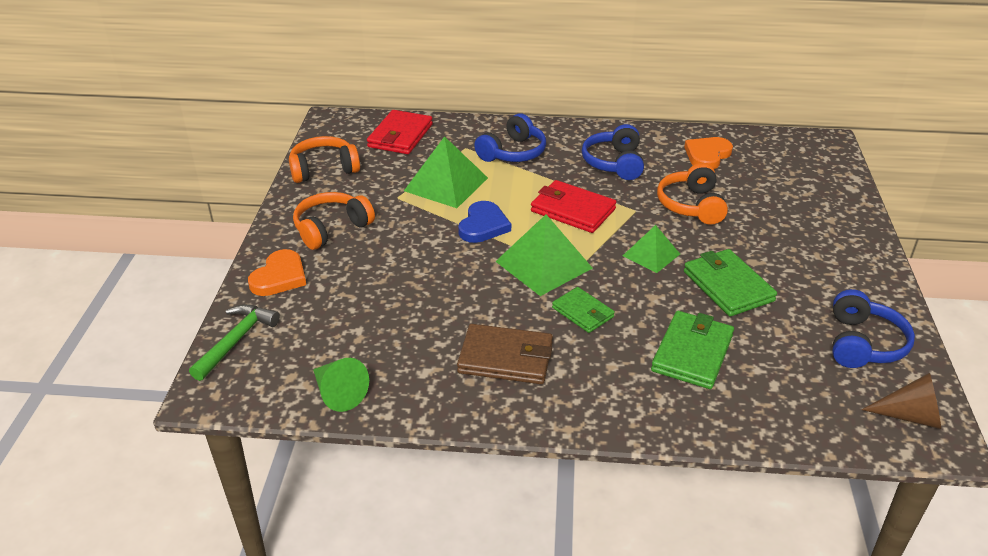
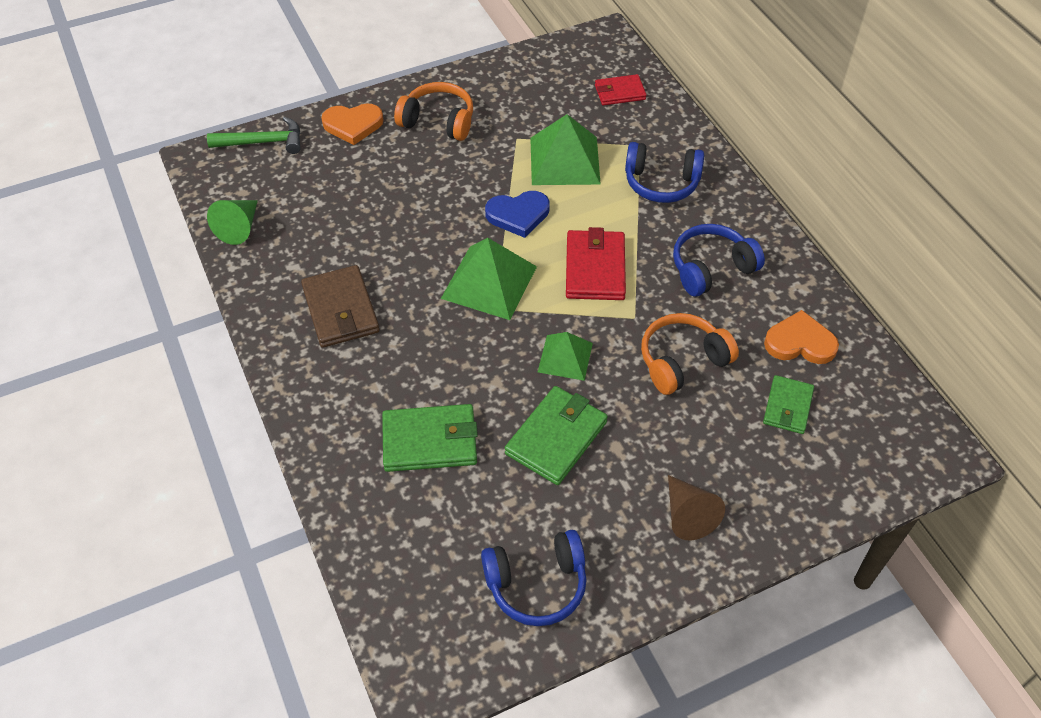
camera: 60 degrees right, 15 degrees up
orange headphones [289,136,360,183] -> none
red wallet [367,110,433,154] -> red wallet [595,74,646,105], size x0.64
green wallet [552,287,615,333] -> green wallet moved to [763,375,814,434]
brown cone [862,373,941,429] -> brown cone moved to [668,475,725,541]

